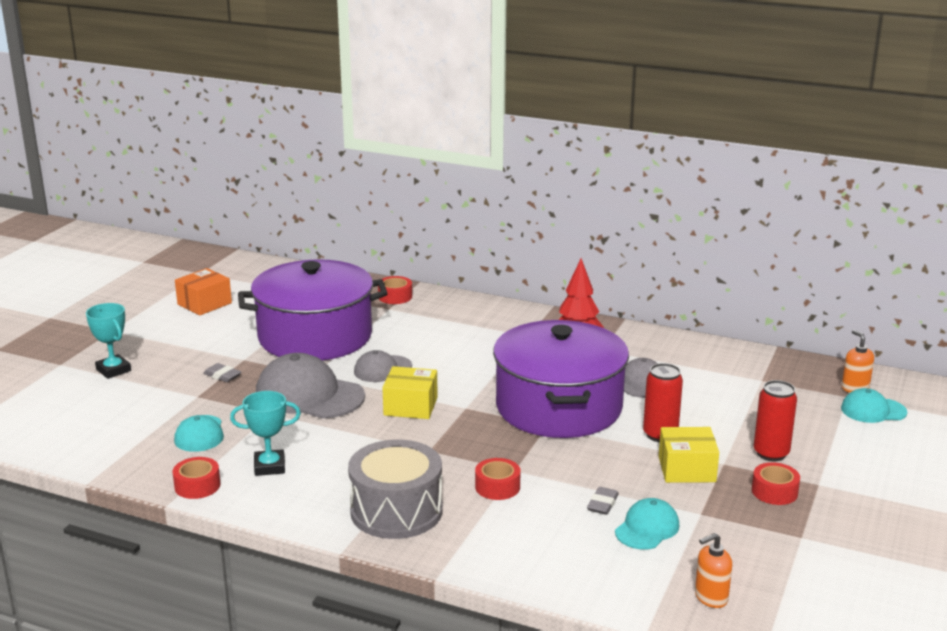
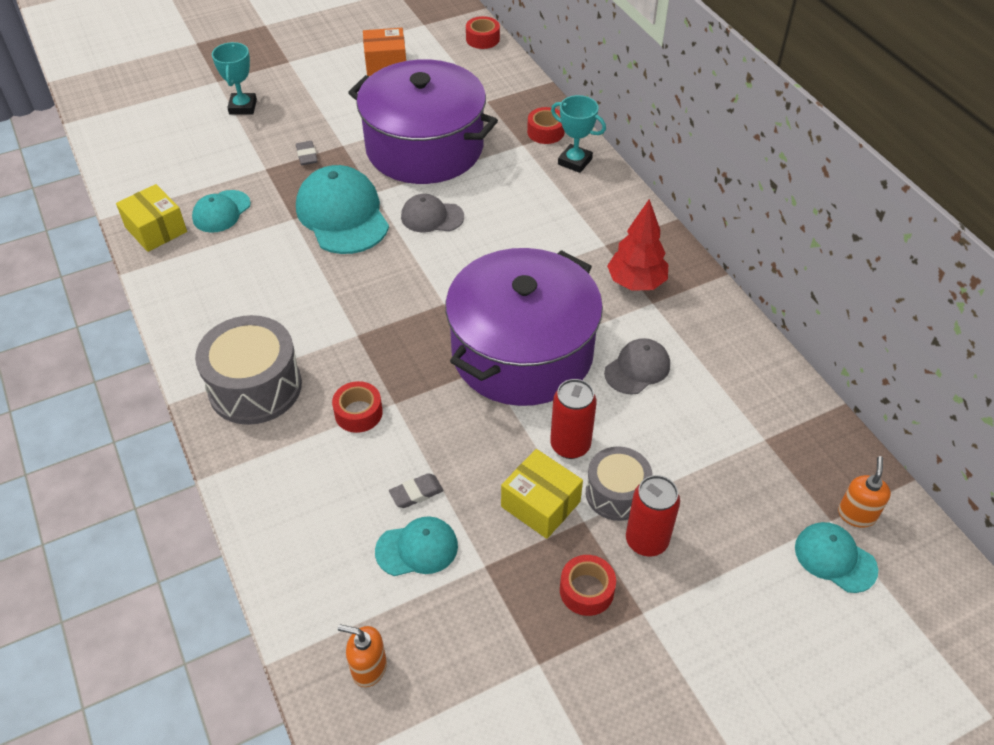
camera: 40 degrees right, 25 degrees up
red tape [173,457,220,499] -> red tape moved to [466,16,500,49]
turquoise trophy [230,391,301,476] -> turquoise trophy moved to [551,95,606,173]
grey cap [256,353,365,419] -> turquoise cap [296,165,389,254]
yellow box [382,366,438,419] -> yellow box moved to [116,184,187,252]
none -> grey drum [586,446,652,521]

